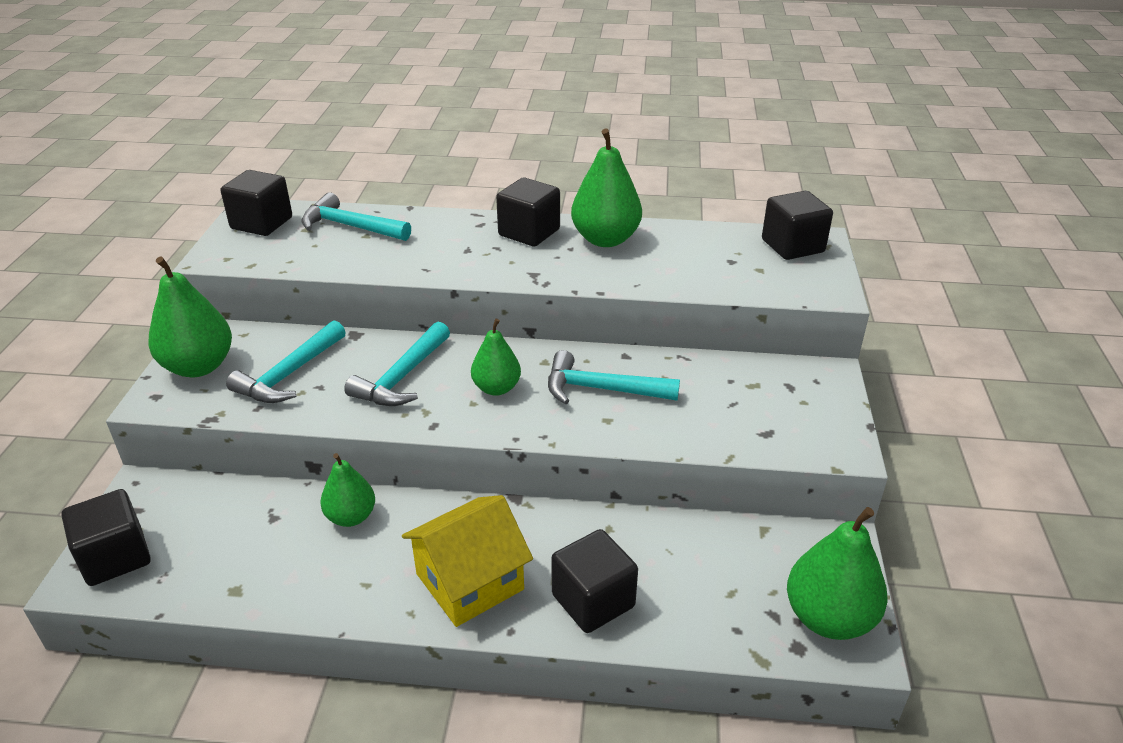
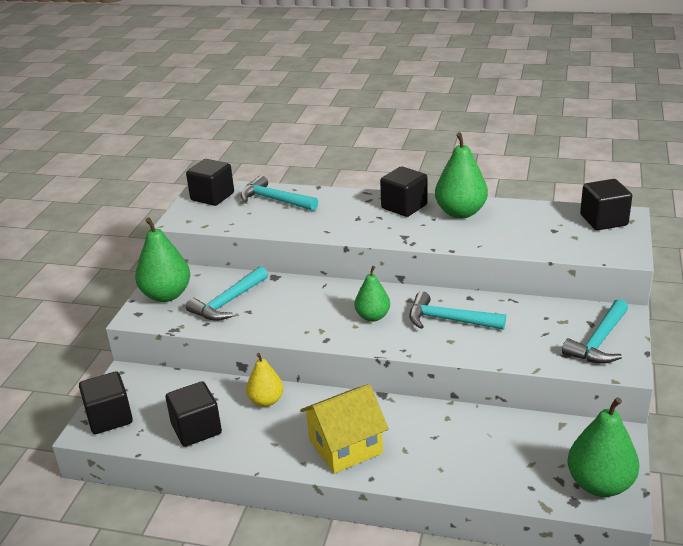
camera: 10 degrees right, 5 degrees down
green pear [320,453,375,527] -> yellow pear [246,353,284,407]
turquoise hammer [344,322,450,406] -> turquoise hammer moved to [562,299,628,364]
black cube [551,529,638,633] -> black cube moved to [166,381,222,447]

